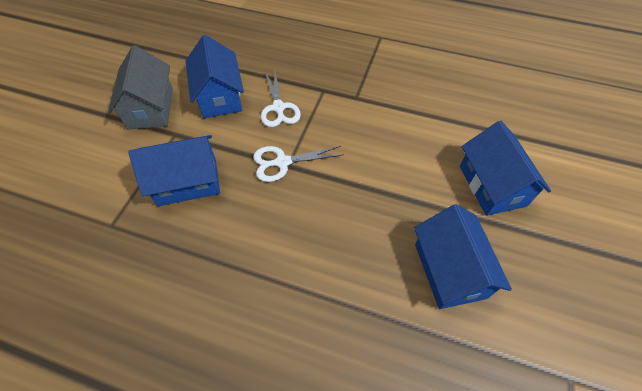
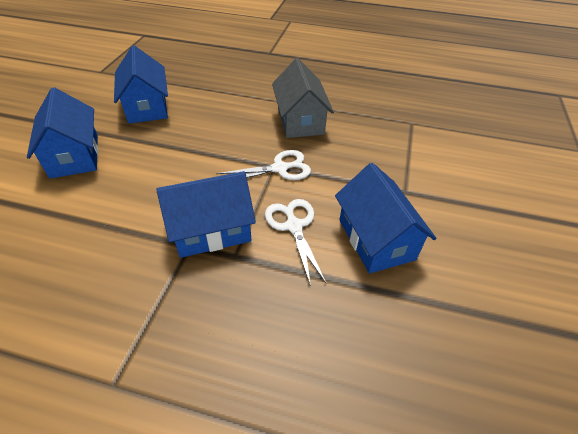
camera: 175 degrees right, 10 degrees down
grey house [108,45,173,129] -> grey house moved to [272,58,334,138]
blue house [128,135,220,206] -> blue house moved to [156,171,256,258]

